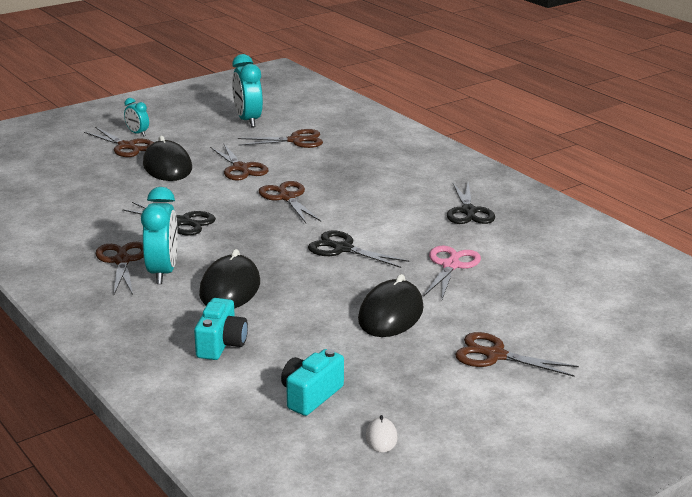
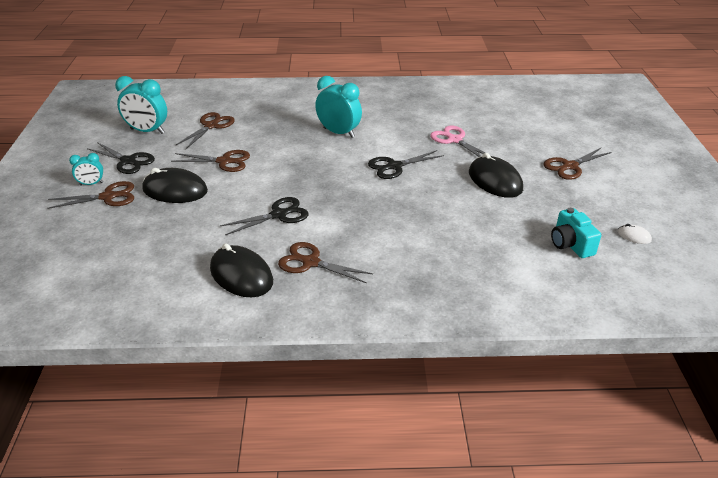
camera: 55 degrees left, 10 degrees up
turquoise clock [141,187,178,284] -> turquoise clock moved to [315,76,362,138]
turquoise camera [194,298,248,360] -> none
black mouse [199,249,260,309] -> black mouse moved to [210,243,273,297]
brown scissors [259,181,321,223] -> none
black scissors [447,183,495,224] -> black scissors moved to [87,142,155,174]

